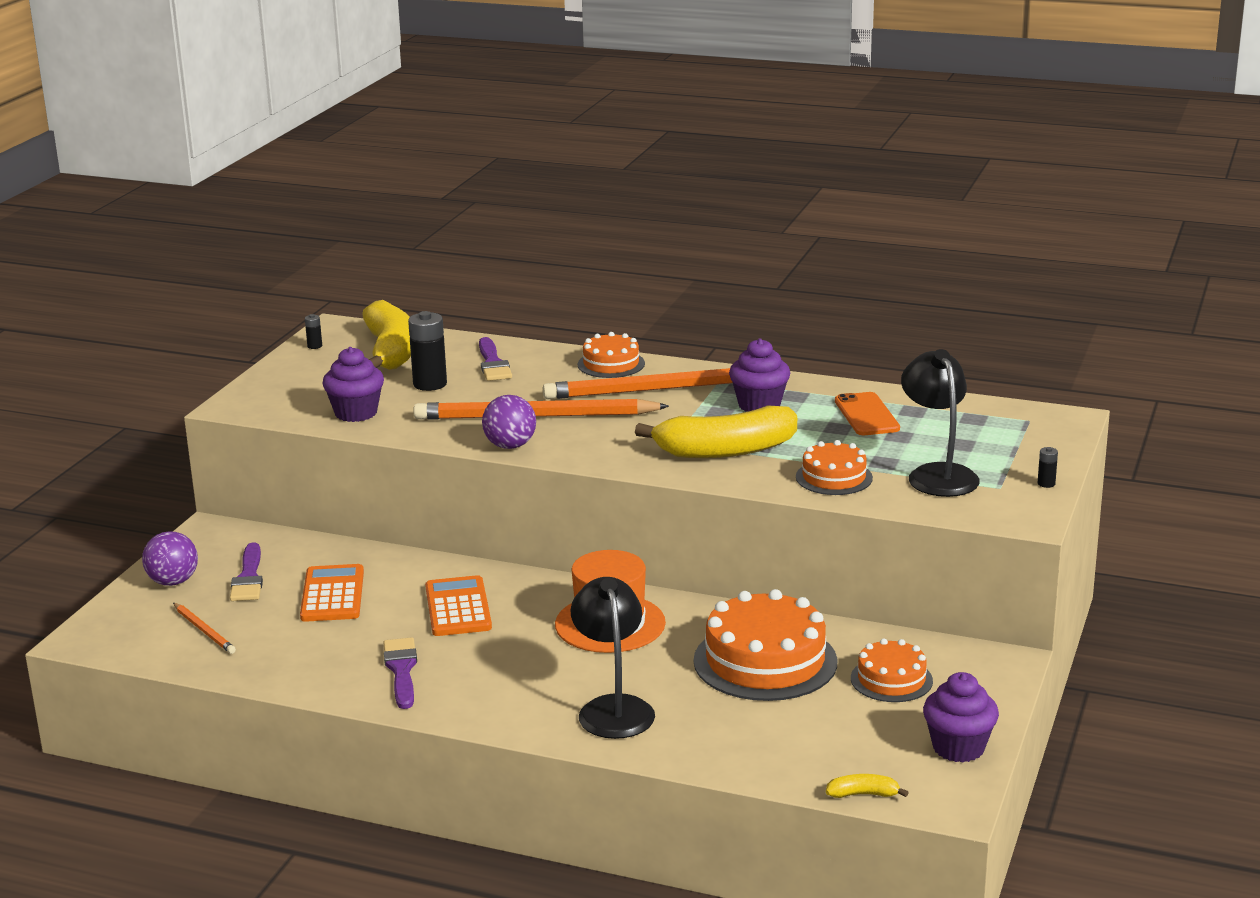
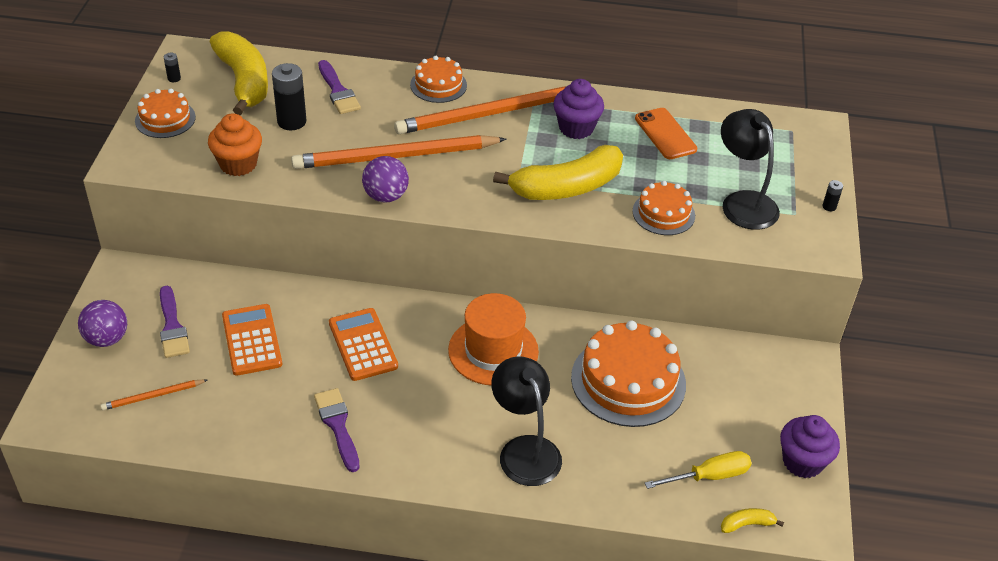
camera: 15 degrees left, 20 degrees up
orange pencil [173,603,236,654] -> orange pencil turned 120 degrees clockwise [100,380,207,410]
purple cupcake [323,347,384,422] -> orange cupcake [208,113,262,176]
orange cake [851,638,933,702] -> orange cake moved to [135,89,196,138]
none -> yellow screwdriver [645,451,752,489]

